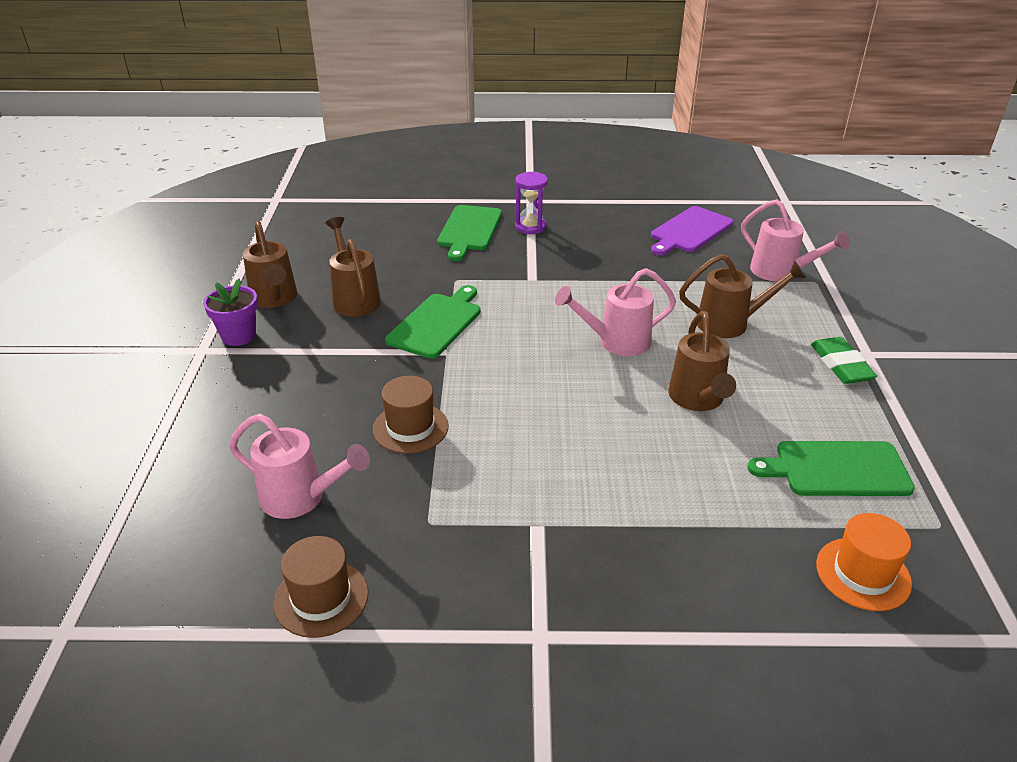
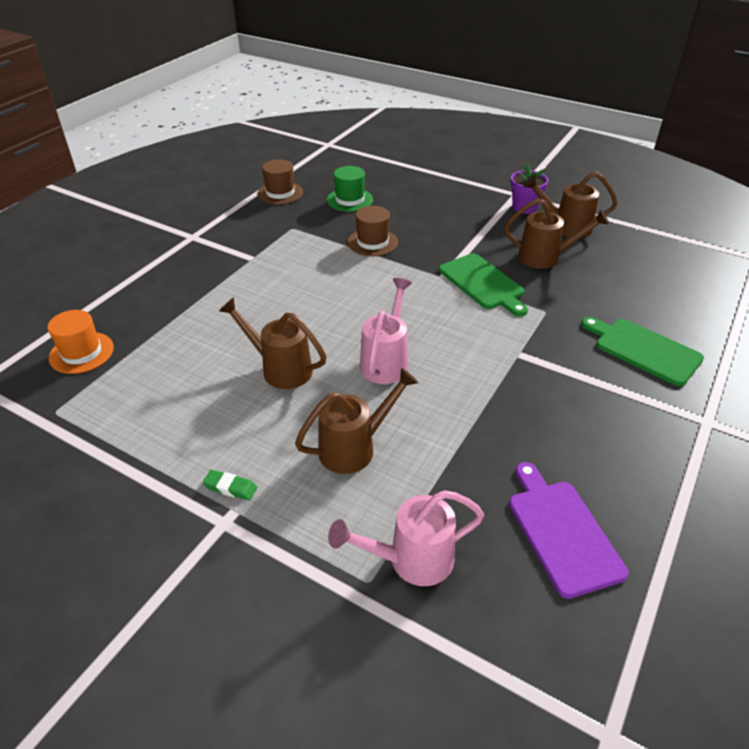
camera: 120 degrees right, 5 degrees up
pink watering can [229,414,370,519] -> green hat [327,166,373,212]
purple hourglass [515,172,548,234] -> none
brown watering can [679,254,806,338] -> brown watering can turned 150 degrees counterclockwise [295,368,418,474]
green cutting board [748,441,915,496] -> none
green eraser [811,337,877,384] -> green eraser [203,470,257,501], size x0.60

